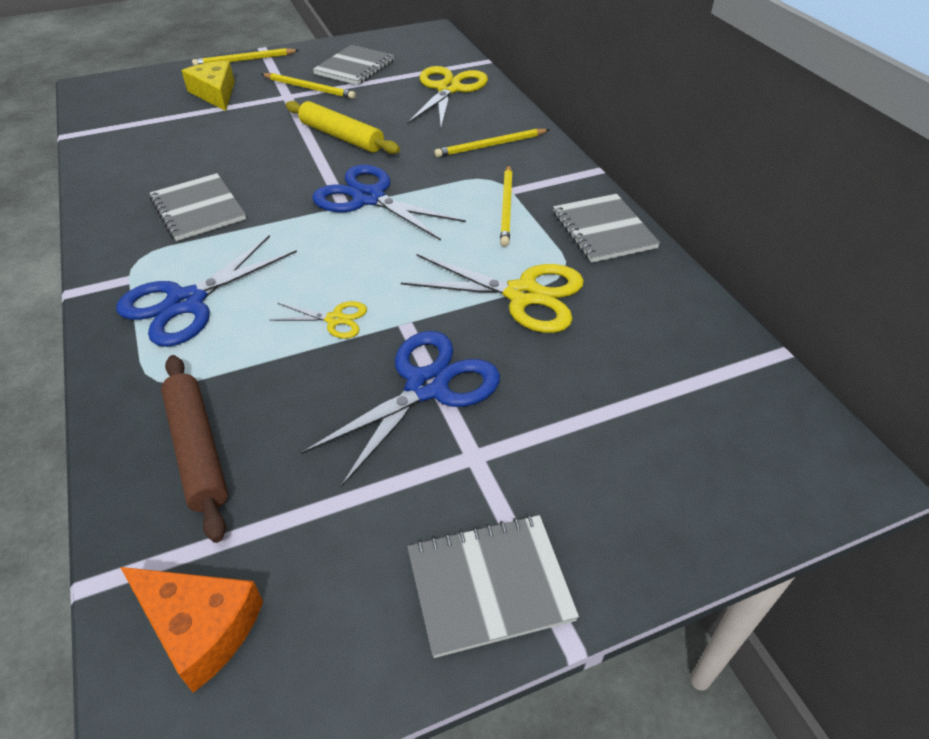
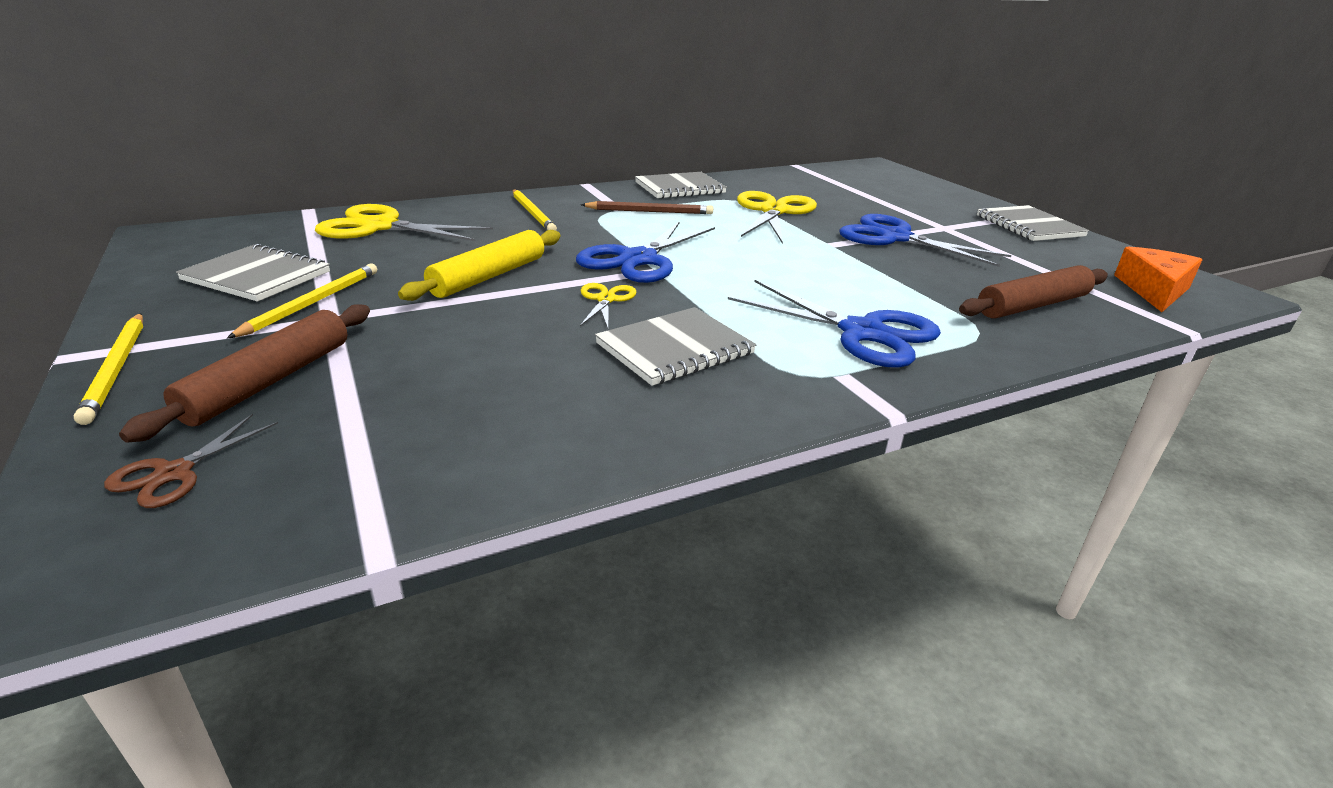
camera: 95 degrees left, 15 degrees down
yellow cheese [181,61,235,111] -> brown rolling pin [119,304,370,443]
yellow scissors [270,301,367,339] -> yellow scissors moved to [580,283,636,328]
yellow pencil [500,165,513,247] -> brown pencil [581,201,713,214]
none -> brown scissors [104,414,278,508]

